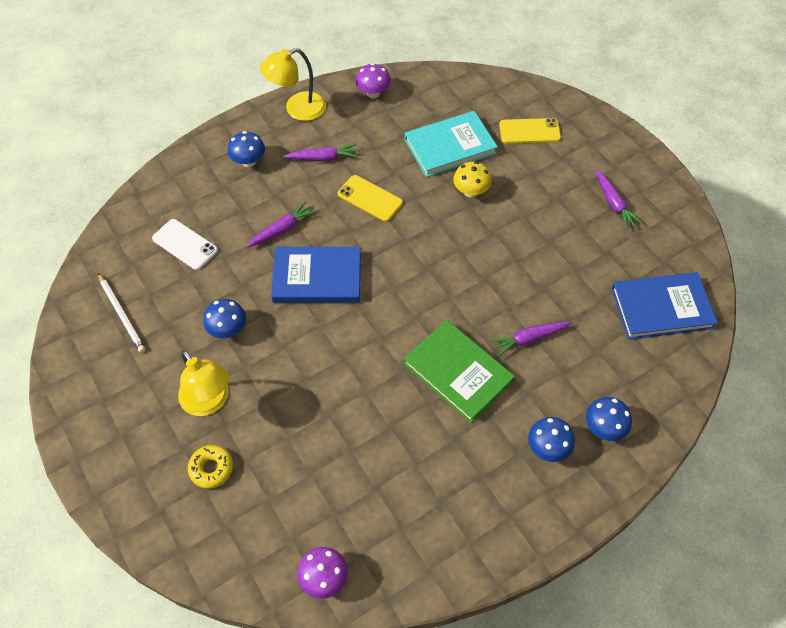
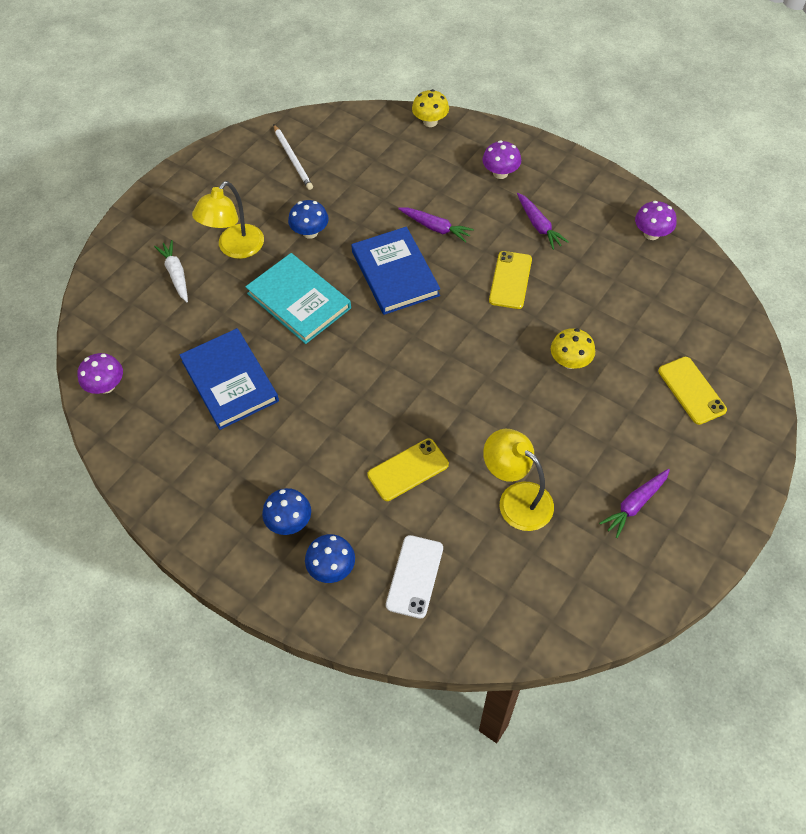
camera: 70 degrees right, 0 degrees up
white pencil [98,273,146,353] -> white pencil turned 60 degrees counterclockwise [273,124,313,190]
white phone [152,219,218,270] -> white phone moved to [386,535,443,619]
yellow donut [188,445,233,489] -> white carrot [154,240,188,302]
blue mushroom [228,131,265,167] -> purple mushroom [482,140,521,179]
yellow lamp [260,48,326,121] -> yellow lamp moved to [483,429,554,531]
green book [403,320,515,423] -> none
turquoise book [405,111,498,177] -> turquoise book moved to [245,253,351,344]
purple carrot [490,321,572,357] -> yellow phone [367,438,449,501]
blue book [611,272,718,340] -> blue book moved to [179,328,279,430]
none -> yellow mushroom [412,89,449,127]

